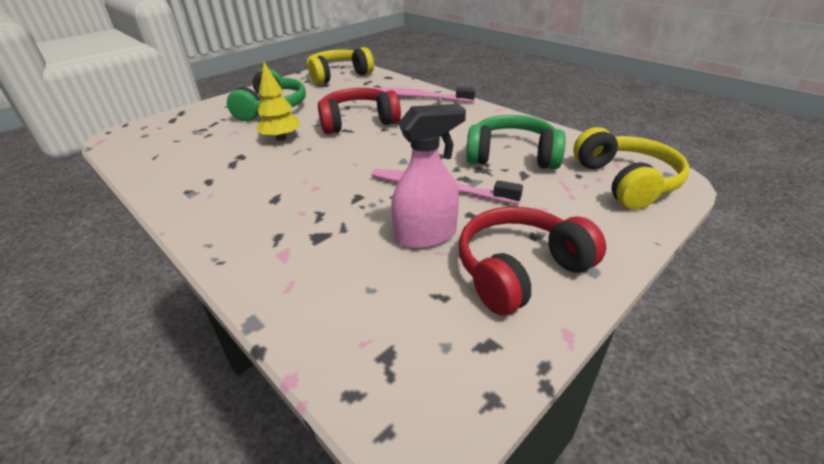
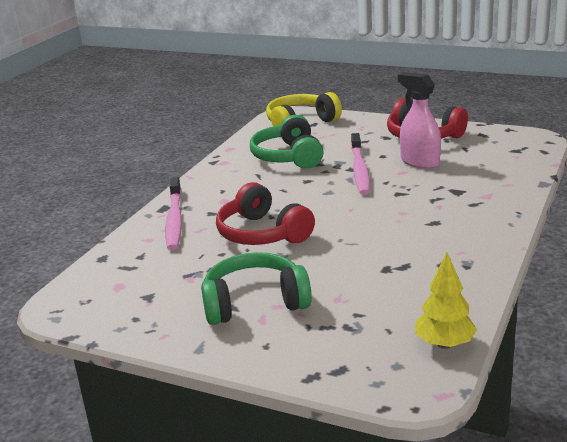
camera: 110 degrees left, 10 degrees down
yellow tree [256,62,300,141] -> yellow tree moved to [415,252,477,349]
yellow headphones [307,47,374,85] -> none

